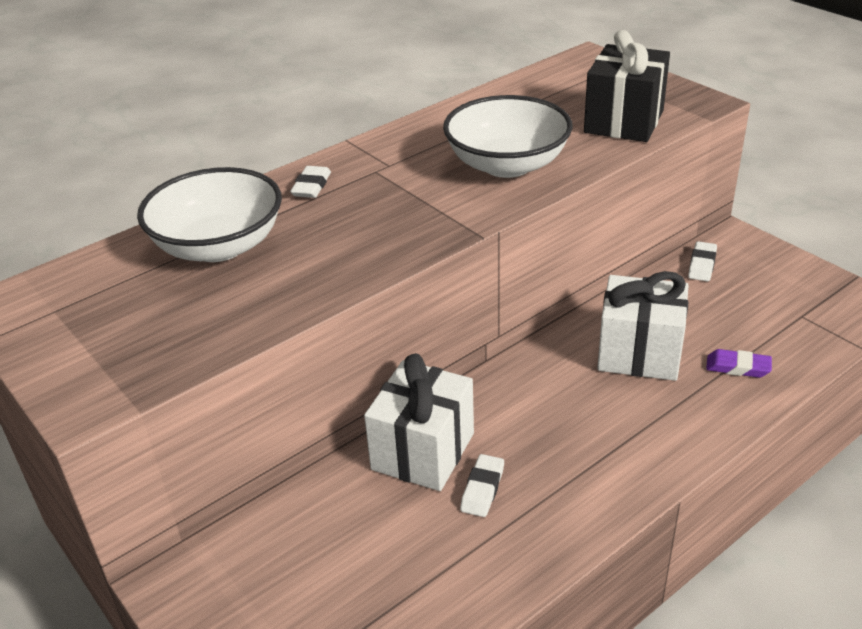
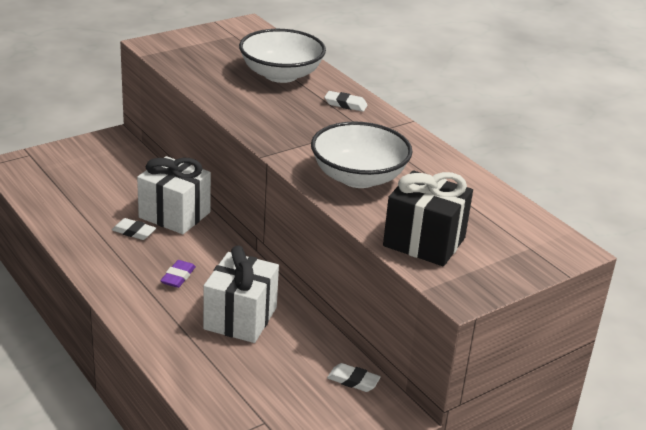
camera: 90 degrees right, 5 degrees down
purple eraser [706,349,772,378] -> purple eraser moved to [160,260,196,288]

